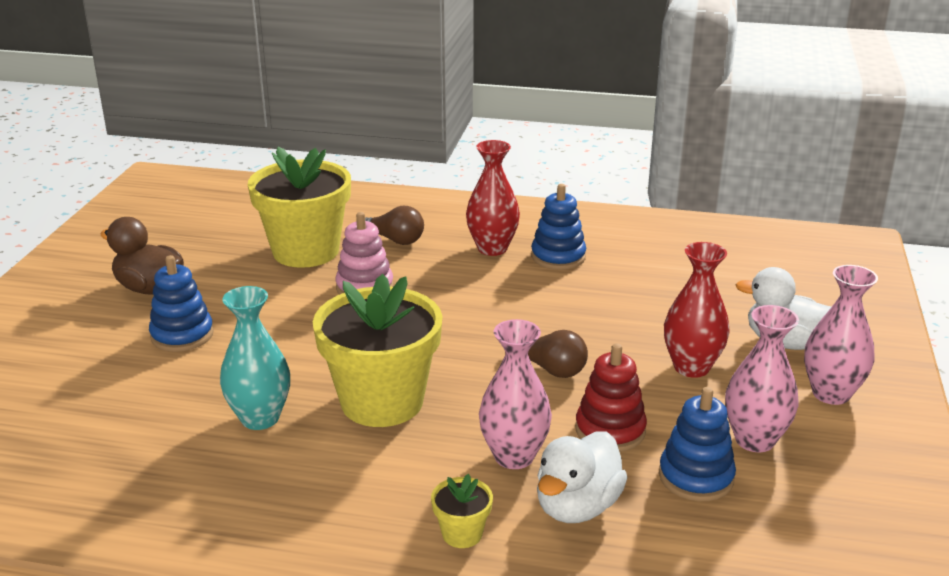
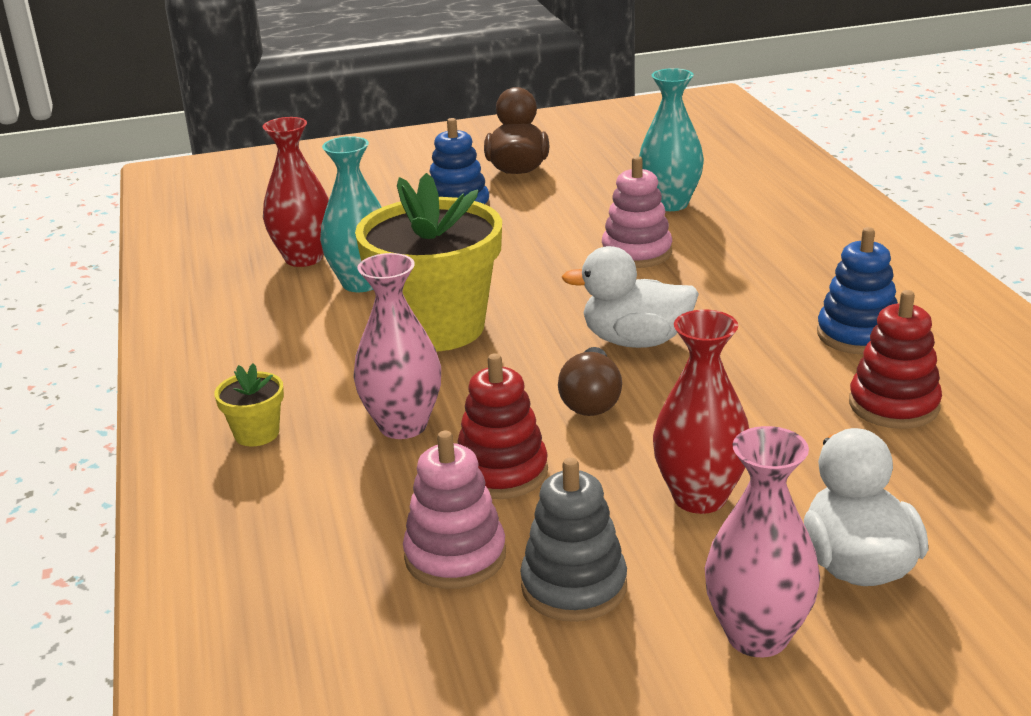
camera: 65 degrees right, 0 degrees up
yellow flower pot [248,147,351,268] -> turquoise vase [639,68,704,211]
brown light bulb [365,206,424,245] -> none
red vase [466,140,520,256] -> red vase moved to [263,117,329,267]
white duck [537,431,628,523] -> white duck moved to [562,246,699,348]
blue stacking toy [659,387,736,501] -> pink stacking toy [403,431,506,589]
pink vase [725,305,799,452] -> grey stacking toy [520,457,627,622]
none -> red stacking toy [849,290,942,429]

